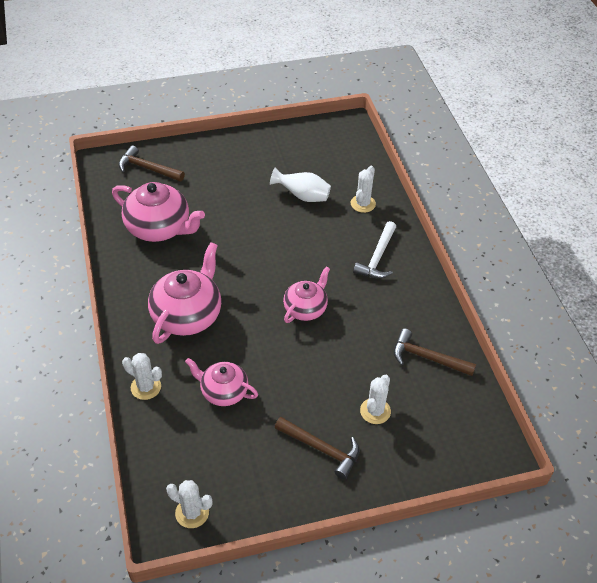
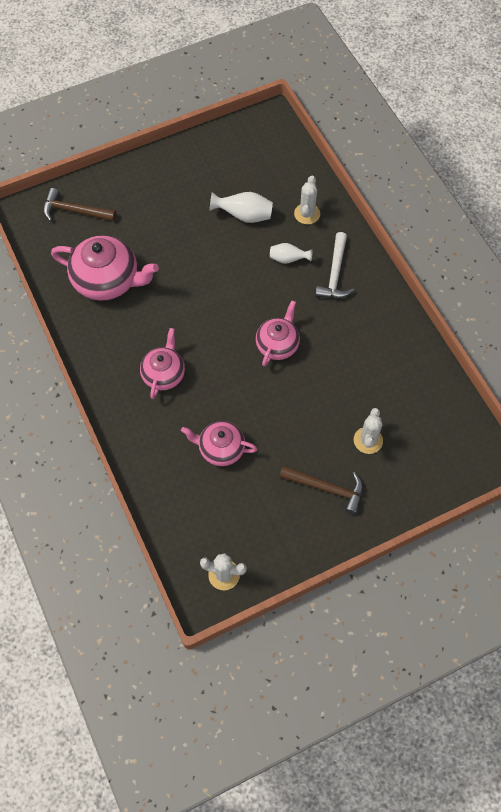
camera: 10 degrees left, 15 degrees up
white cactus [122,353,162,400] -> none
pink teapot [148,242,221,344] -> pink teapot [140,328,185,399], size x0.62
brown hammer [394,329,476,376] -> none
none -> white vase [270,243,312,264]

